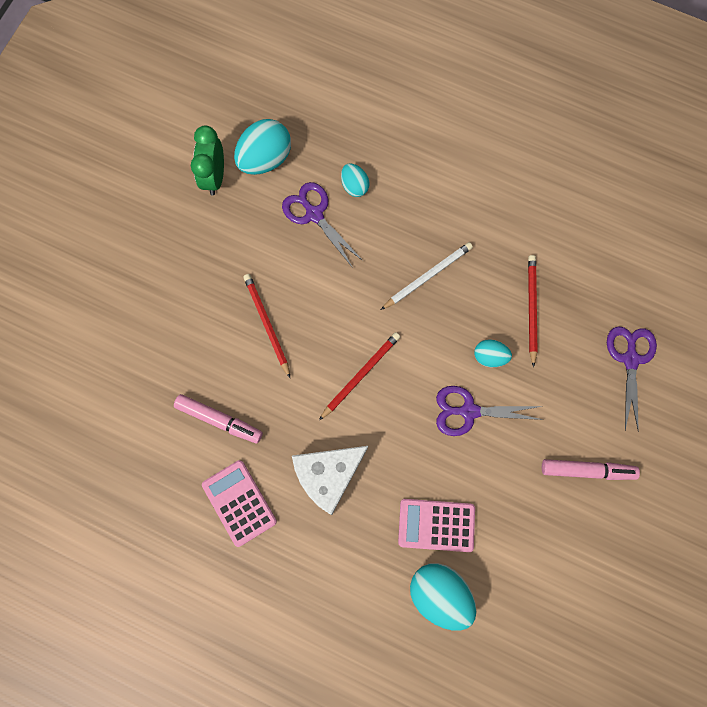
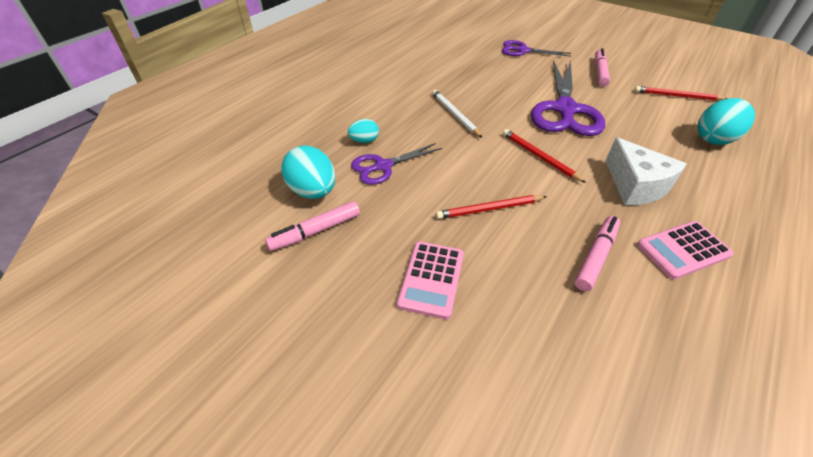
camera: 80 degrees left, 30 degrees down
green clock [191,125,224,195] -> pink marker [265,201,360,251]
pink calculator [398,499,475,552] -> pink calculator moved to [397,242,464,319]
purple scissors [436,386,543,436] -> purple scissors [531,60,605,136], size x1.80
turquoise egg [474,339,512,367] -> none
red pencil [528,255,538,367] -> red pencil moved to [634,86,728,101]

